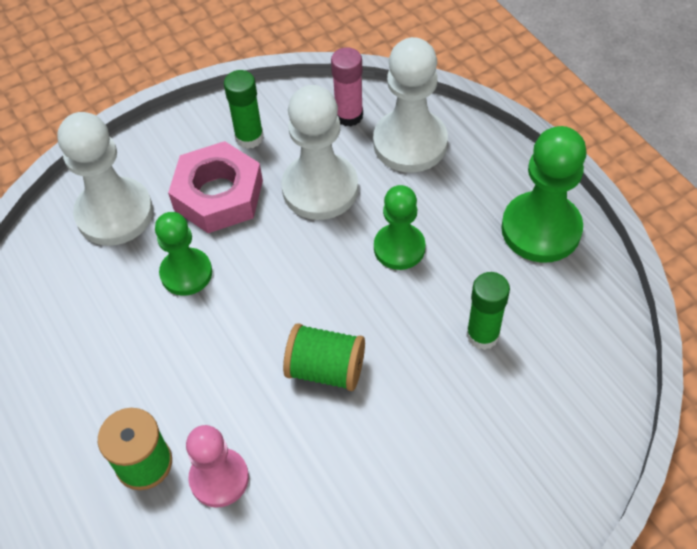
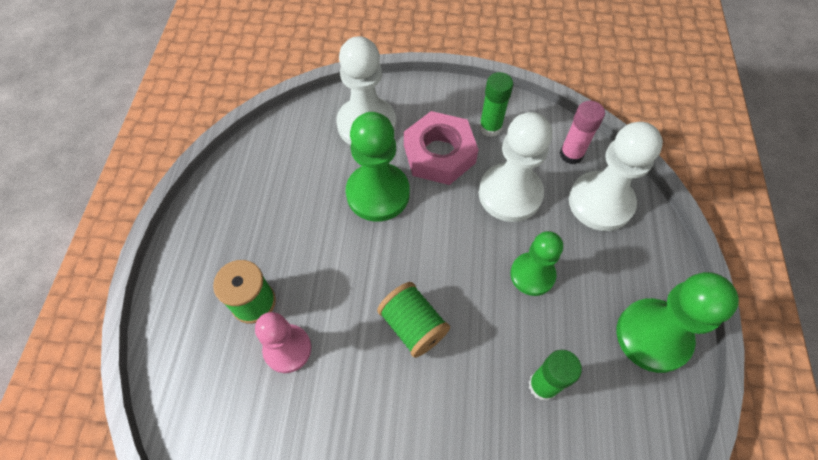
camera: 35 degrees right, 5 degrees up
green pawn [155,212,212,296] -> green pawn [346,112,410,222], size x1.55

